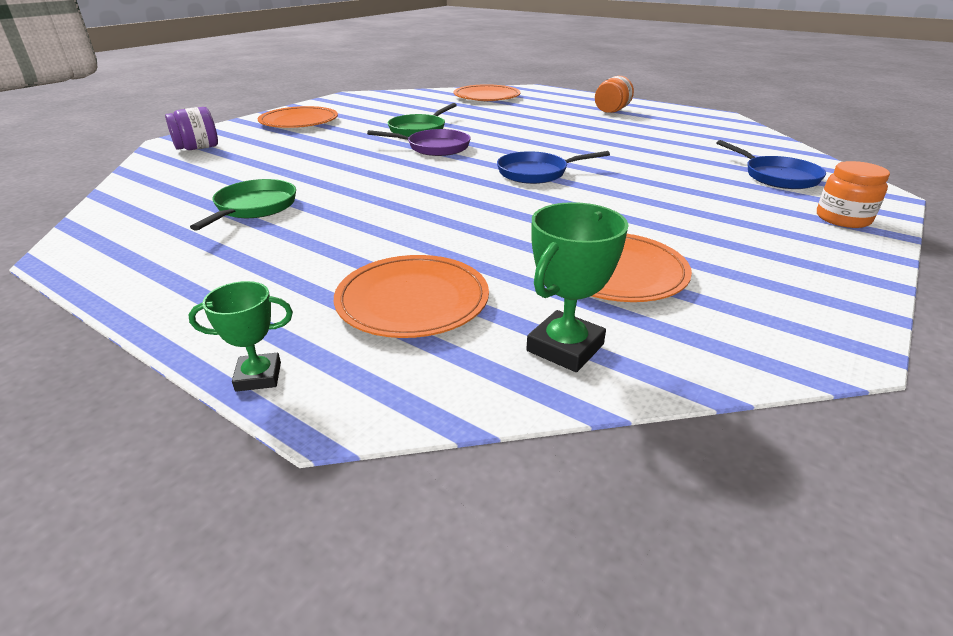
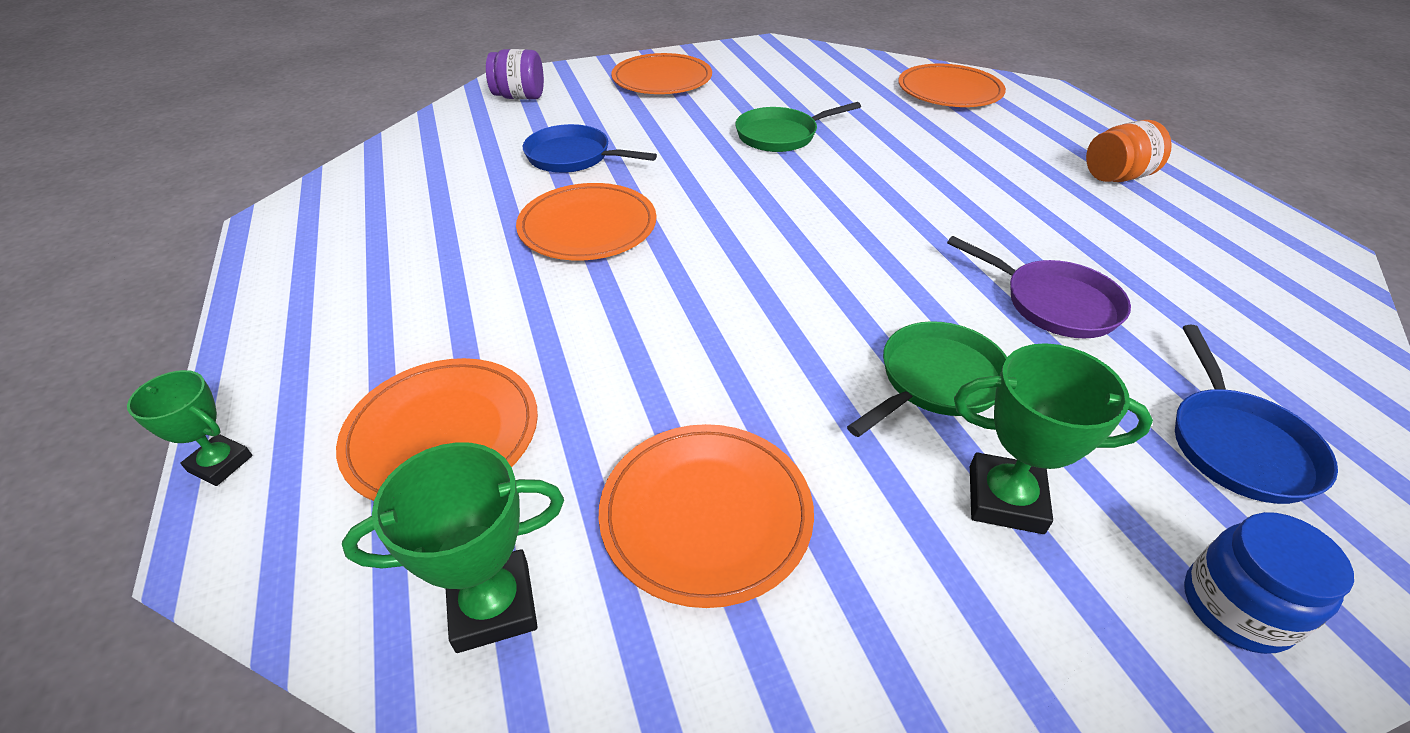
camera: 35 degrees right, 10 degrees up
green pan [190,179,296,231] -> green pan moved to [847,321,1007,437]
purple pan [367,129,471,156] -> purple pan moved to [947,236,1131,338]
blue pan [497,151,610,184] -> blue pan moved to [523,124,657,173]
orange jar [817,161,890,228] -> blue jar [1184,512,1354,654]
none -> orange plate [516,183,657,260]
none -> green trophy [954,343,1153,534]

